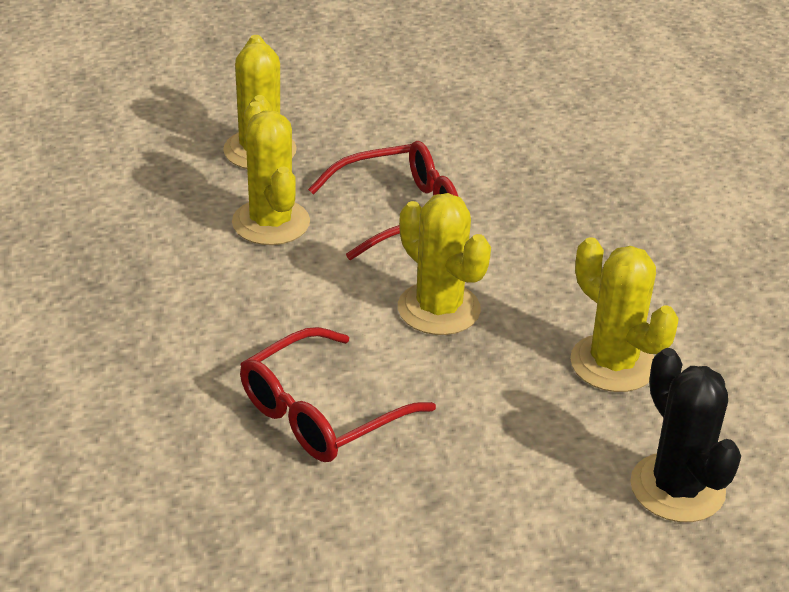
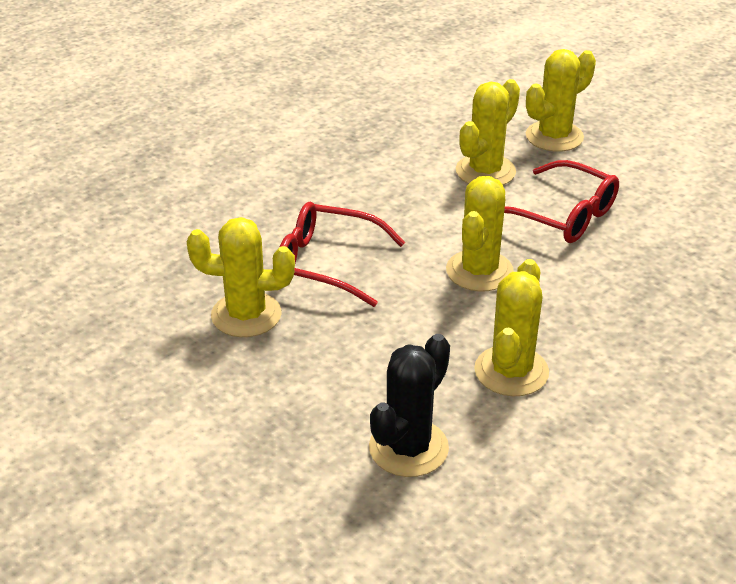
camera: 60 degrees right, 0 degrees up
none -> yellow cactus [187,217,295,337]

